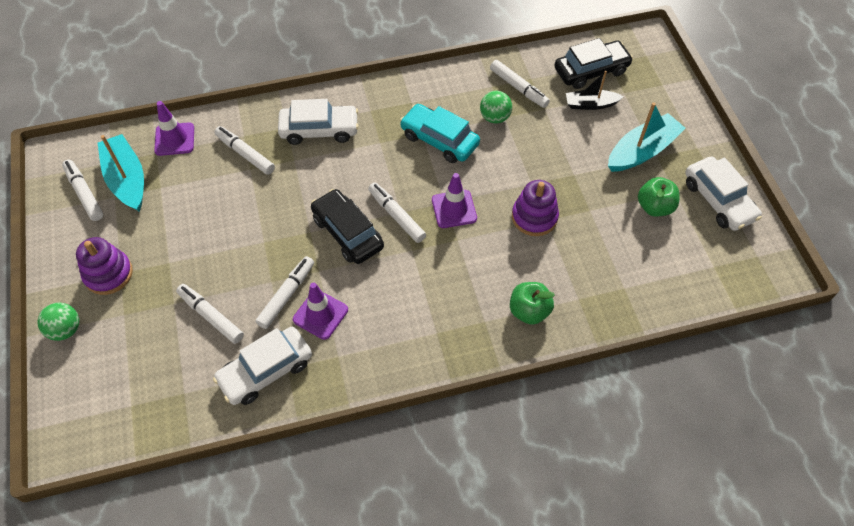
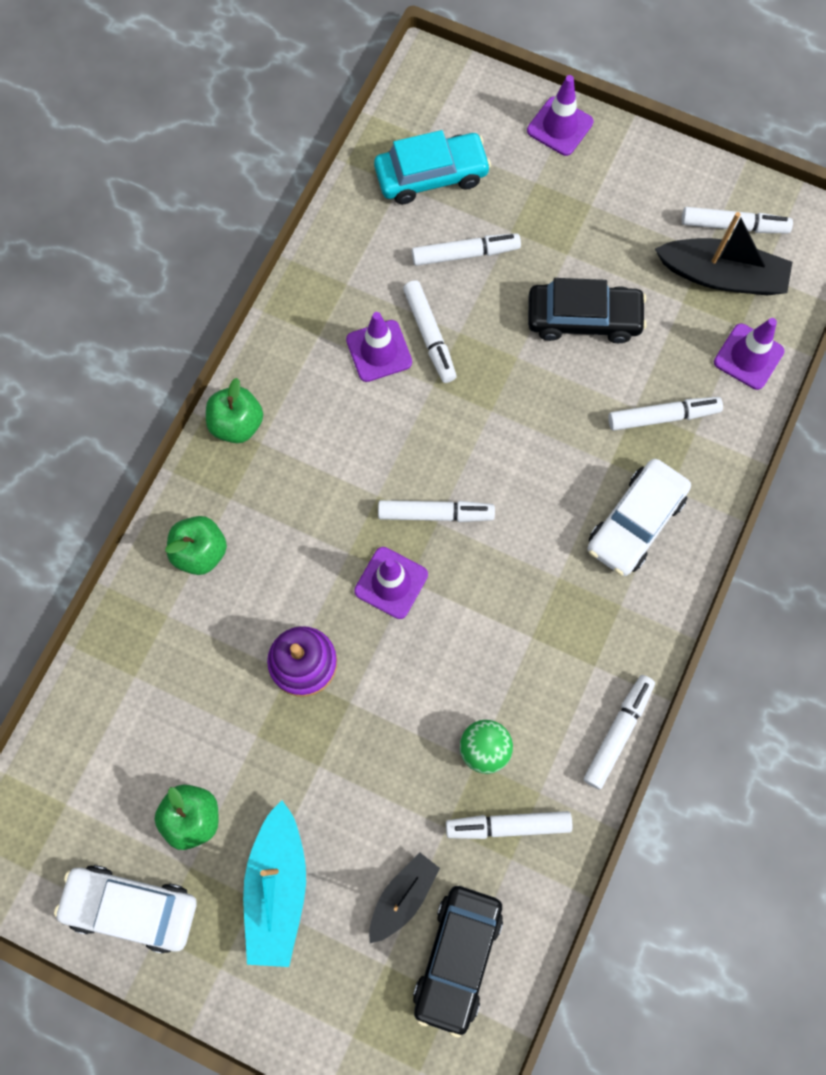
camera: 130 degrees right, 15 degrees up
green ball [38,303,79,341] -> purple traffic cone [527,75,593,156]
purple stacking toy [76,237,133,295] -> none
turquoise boat [98,134,144,212] -> black boat [655,212,792,295]
white car [213,327,312,405] -> none
black car [311,189,384,264] -> black car moved to [528,278,647,343]
turquoise car [400,104,480,163] -> turquoise car moved to [374,130,491,204]
none -> green apple [206,378,263,443]
none -> white marker [584,675,655,790]

